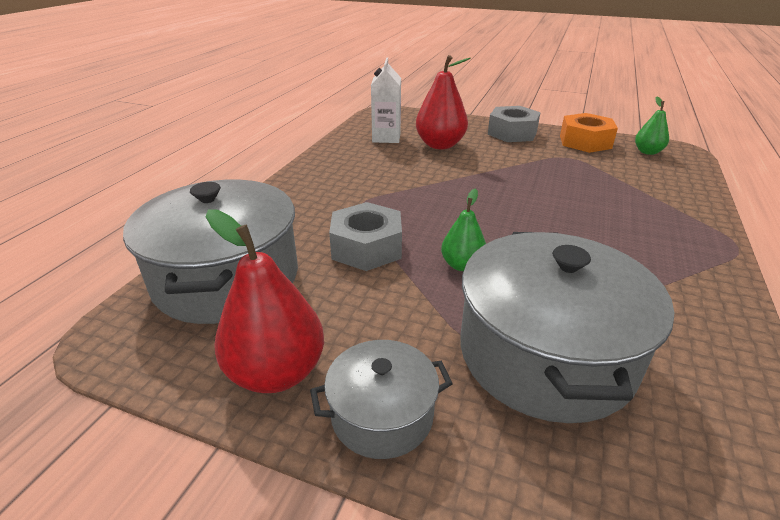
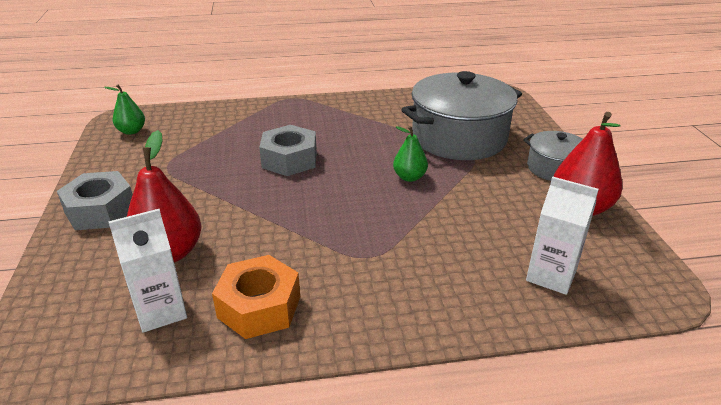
camera: 120 degrees left, 0 degrees up
grey pot [123,180,298,324] -> white carton [526,177,599,295]
grey nut [329,202,402,271] -> grey nut moved to [259,125,317,176]
orange nut [560,113,618,153] -> orange nut moved to [212,255,300,339]

